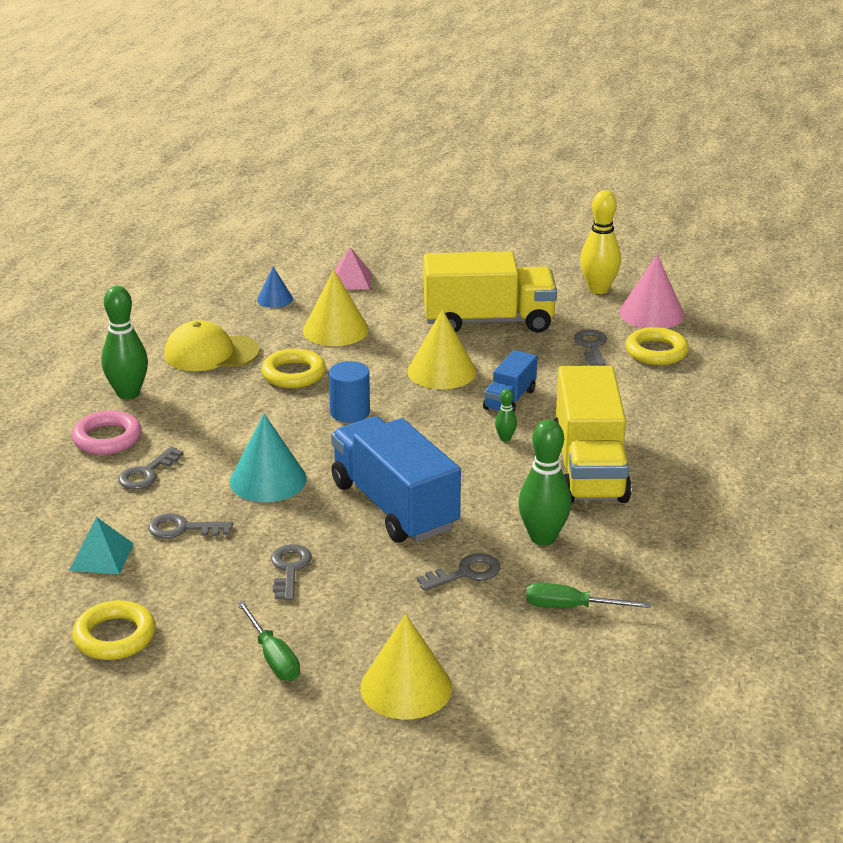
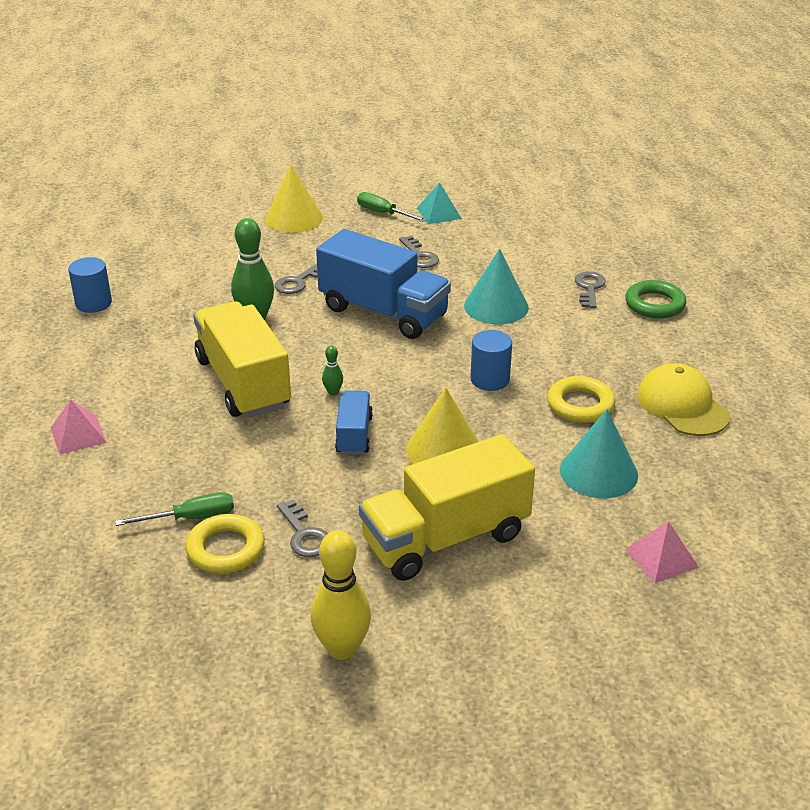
camera: 155 degrees right, 5 degrees up
turquoise pyramid [69,517,134,575] -> turquoise pyramid moved to [417,182,462,224]
pink ring [72,411,142,455] -> green ring [625,280,686,318]
yellow ring [72,600,156,660] -> none
green bowling pin [101,286,148,400] -> none
grey key [148,513,233,539] -> none
yellow cap [164,320,260,371] -> yellow cap turned 90 degrees counterclockwise [637,363,730,436]
blue cone [257,267,293,308] -> none
yellow cone [303,270,369,346] -> turquoise cone [560,409,638,498]
green screwdriver [526,582,651,608] -> green screwdriver moved to [115,492,234,526]
pink cone [619,254,685,329] -> none
none -> pink pyramid [51,400,107,455]
none -> blue cylinder [68,257,112,313]

